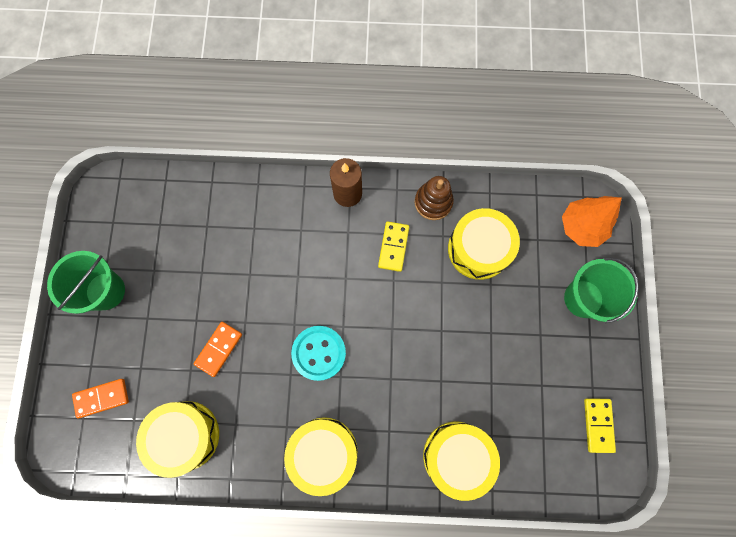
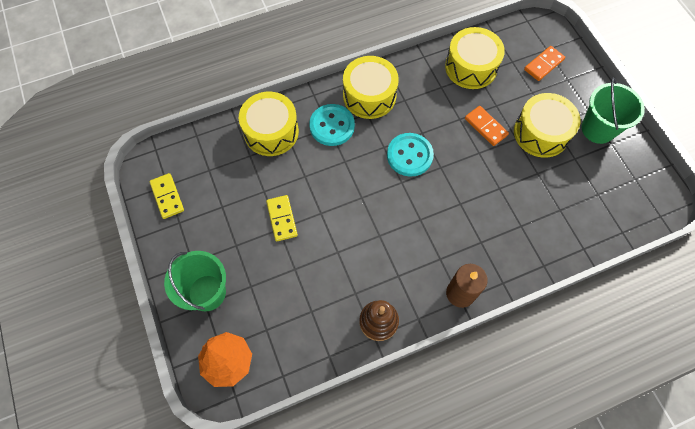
camera: 155 degrees right, 10 degrees down
orange domino [194,322,242,377] -> orange domino turned 45 degrees counterclockwise [465,106,509,146]
yellow domino [378,222,409,272] -> yellow domino moved to [266,195,298,241]
yellow drum [448,208,520,280] -> yellow drum moved to [514,93,581,158]
none -> turquoise button [309,104,355,146]

